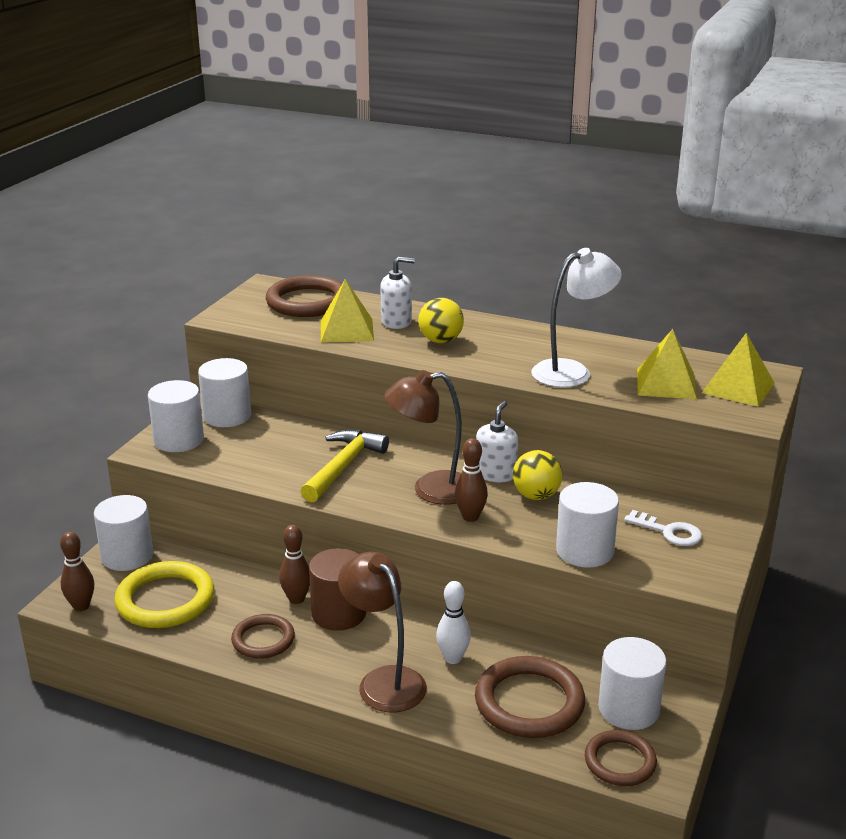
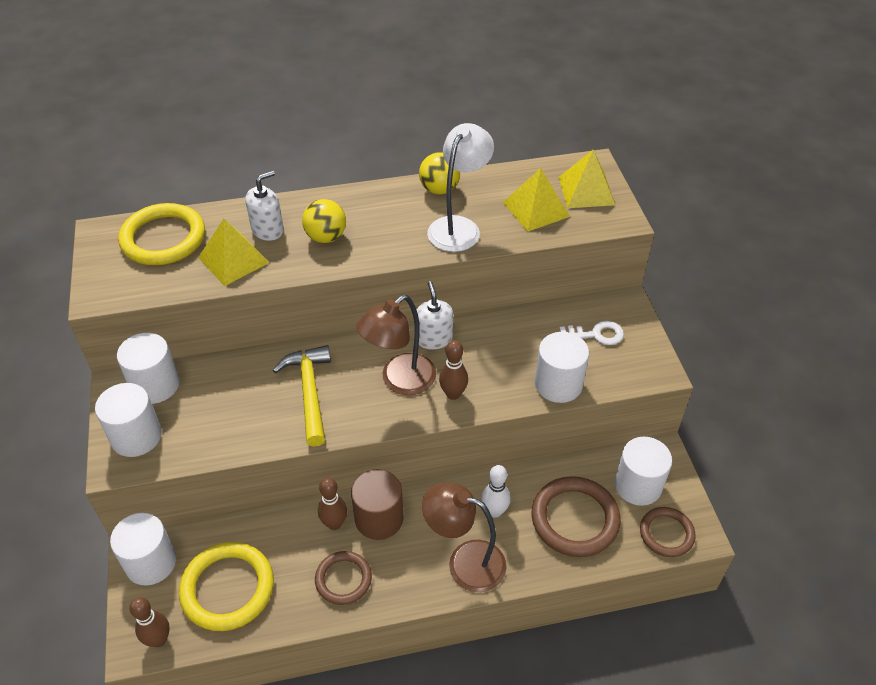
camera: 35 degrees left, 20 degrees up
brown ring [266,275,342,317] -> yellow ring [118,203,205,265]
yellow ball [512,450,563,500] -> yellow ball moved to [419,152,460,194]

